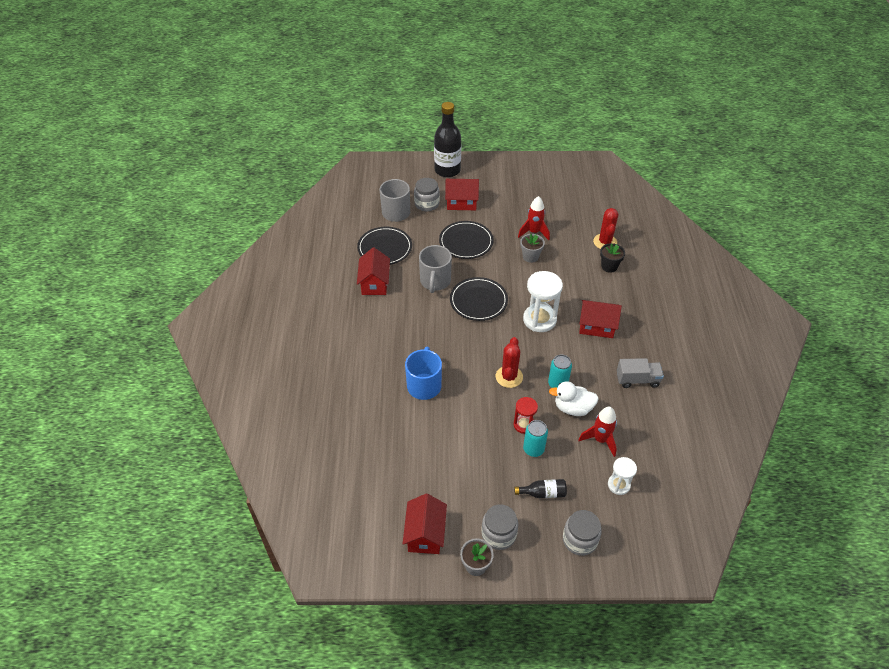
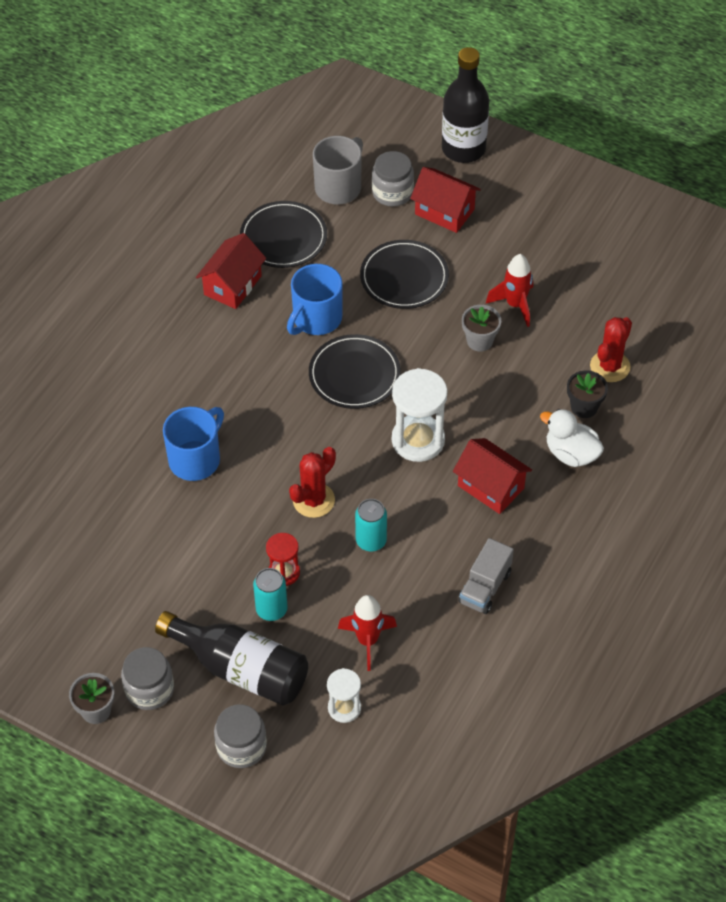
camera: 30 degrees right, 5 degrees up
red house [403,494,447,554] -> none
grey mug [419,245,452,293] -> blue mug [287,264,343,335]
black bottle [514,479,567,498] -> black bottle [155,611,308,706], size x2.11
white duck [549,381,599,416] -> white duck moved to [540,409,604,467]
grey truck [617,358,664,388] -> grey truck turned 90 degrees clockwise [458,538,514,614]

